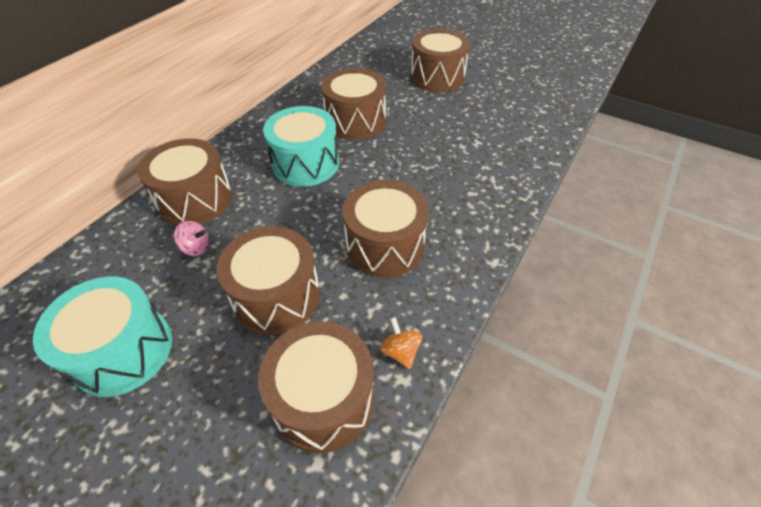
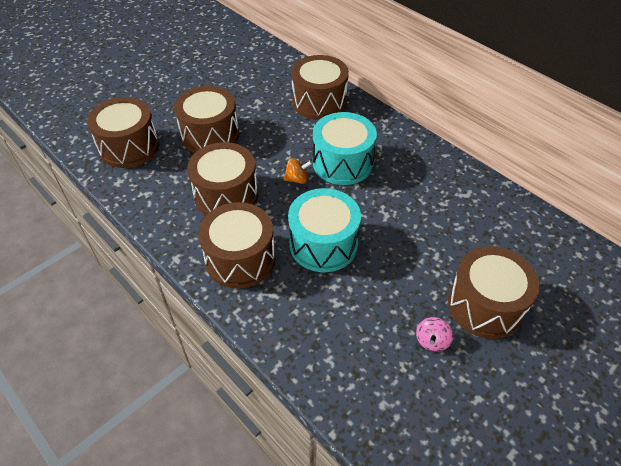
camera: 105 degrees right, 0 degrees up
turquoise drum [33,277,172,397] -> turquoise drum moved to [288,188,361,272]
pink spinning top [174,221,209,256] -> pink spinning top moved to [416,317,453,352]
brown drum [321,68,386,140] -> brown drum moved to [198,202,275,288]
orange spinning top [380,317,422,369] -> orange spinning top moved to [283,158,312,184]

